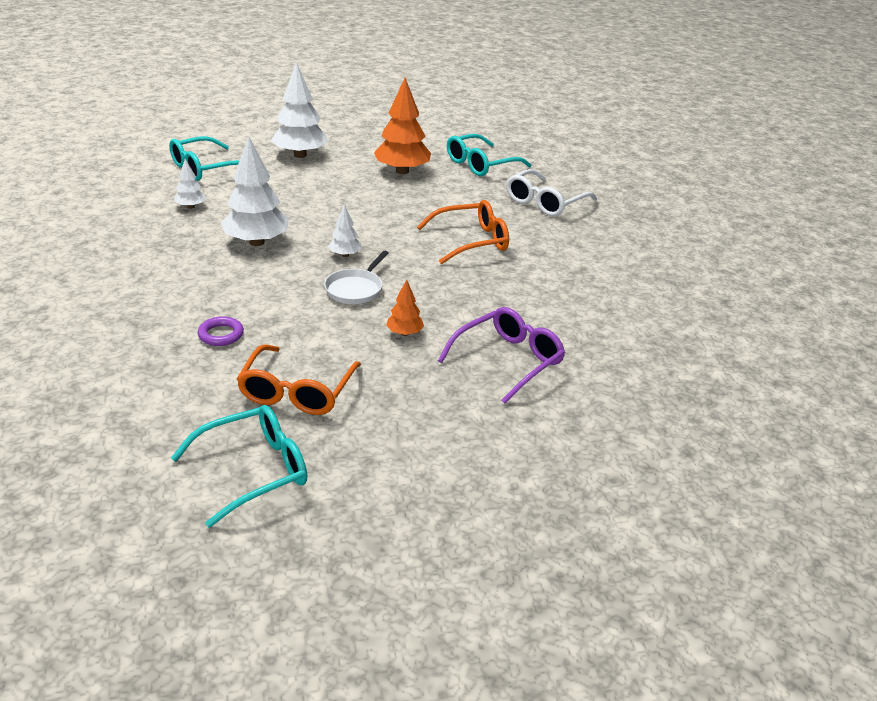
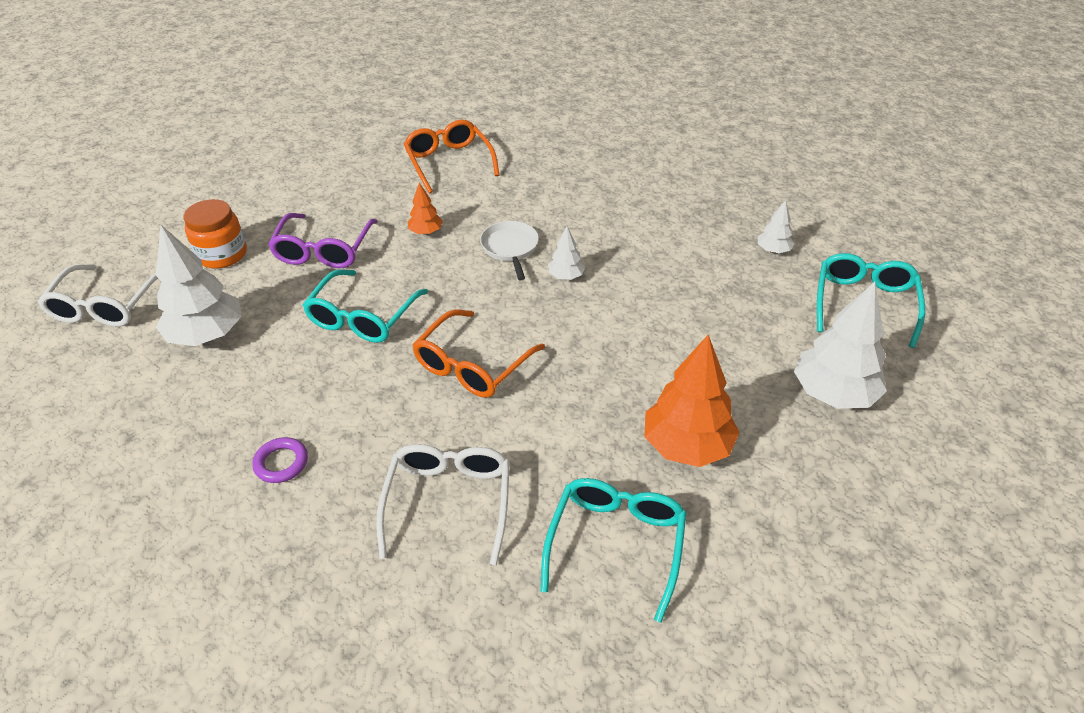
camera: 145 degrees right, 10 degrees up
turquoise glasses [171,405,307,528] -> turquoise glasses moved to [303,269,428,343]
purple ring [198,316,244,346] -> purple ring moved to [252,437,308,483]
white tree [221,137,289,246] -> white tree moved to [156,225,242,346]
none -> white glasses [38,264,158,327]
none -> orange jar [184,199,247,269]

